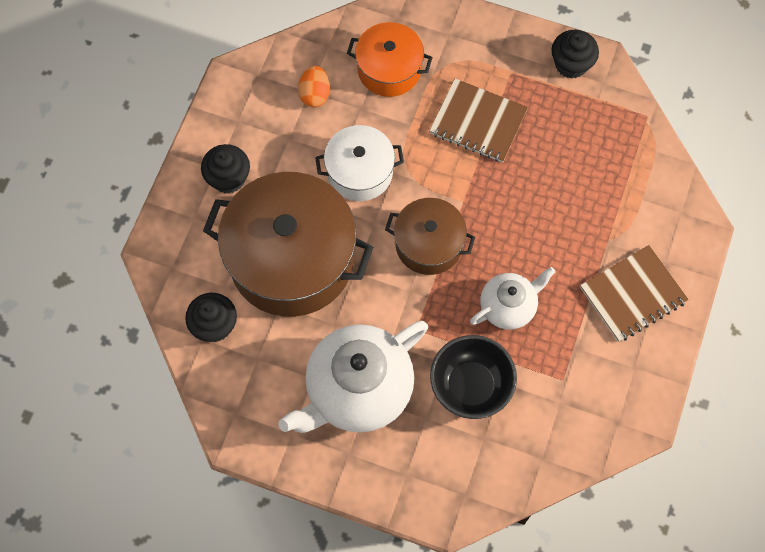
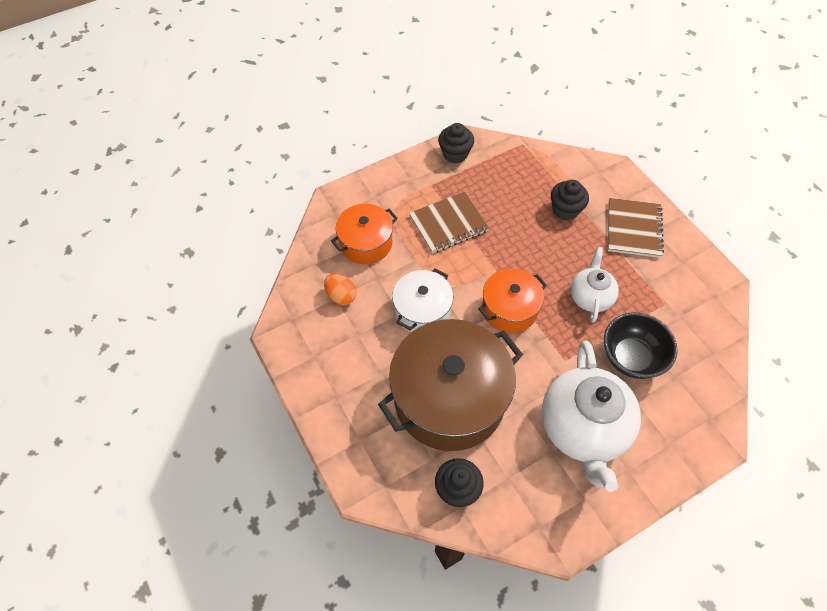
camera: 50 degrees left, 10 degrees down
black cupcake [201,144,250,194] -> black cupcake moved to [551,180,589,221]
brown pot [385,198,475,275] -> orange pot [478,268,547,333]

